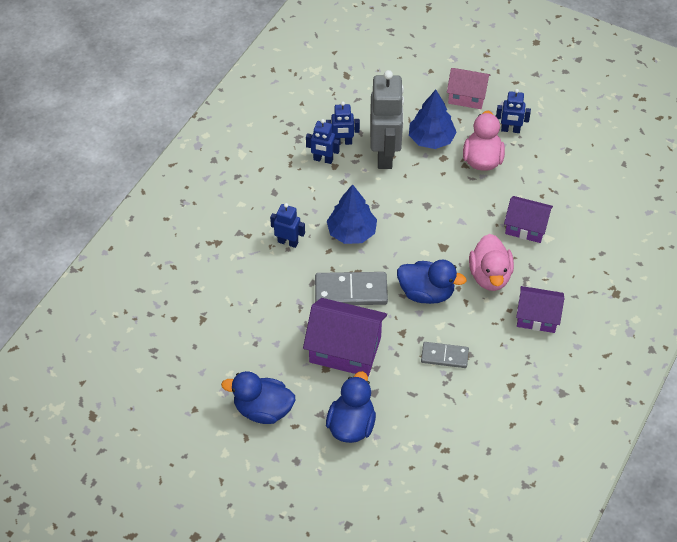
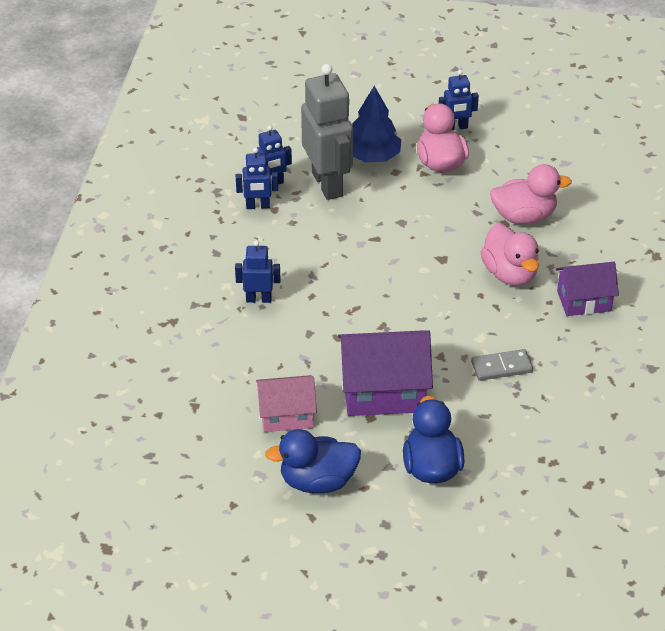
camera: 20 degrees left, 10 degrees down
grey domino [315,272,388,305] -> none
blue tree [327,184,377,244] -> none
blue duck [397,260,467,304] -> none
pink house [447,68,490,109] -> pink house moved to [256,375,317,432]
purple house [504,196,553,243] -> pink duck [490,164,572,224]

